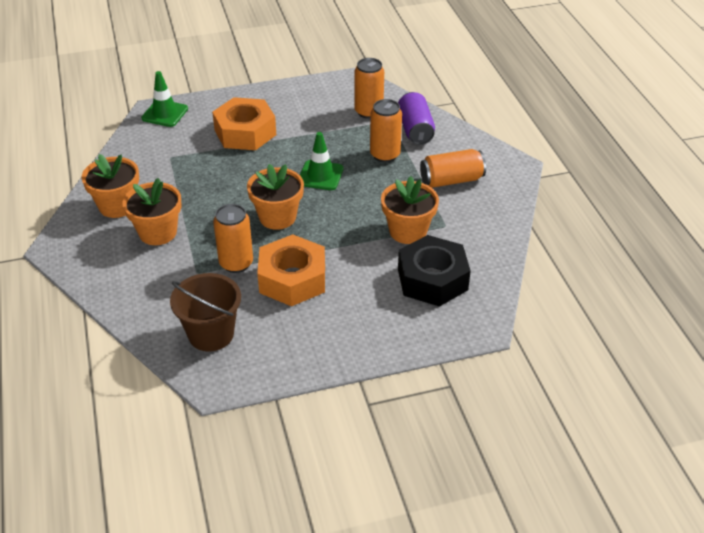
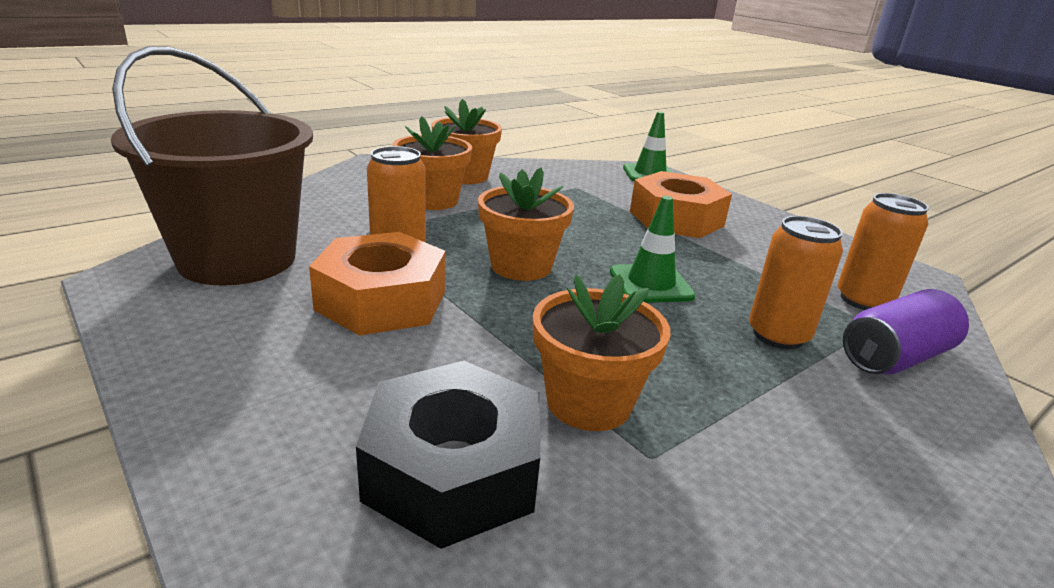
camera: 65 degrees right, 15 degrees down
brown bucket [170,273,241,351] -> brown bucket [111,46,313,286], size x1.59
orange can [420,149,486,188] -> none

